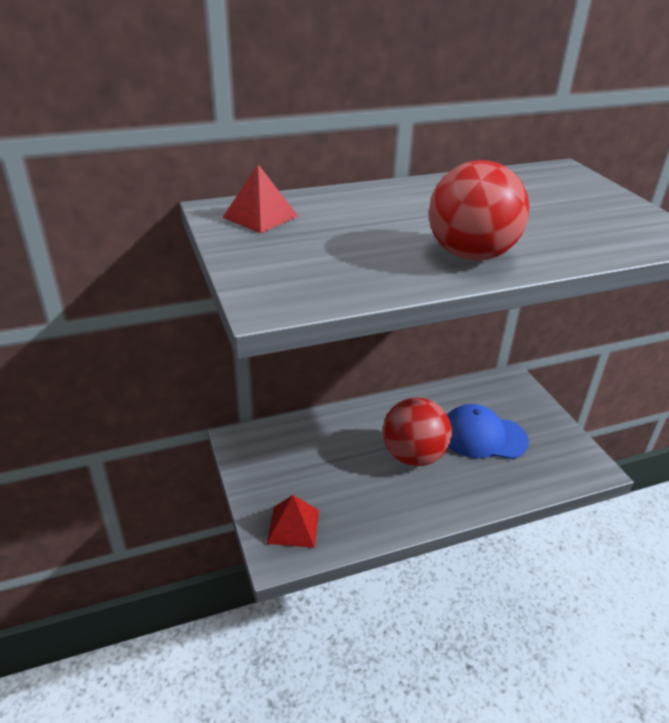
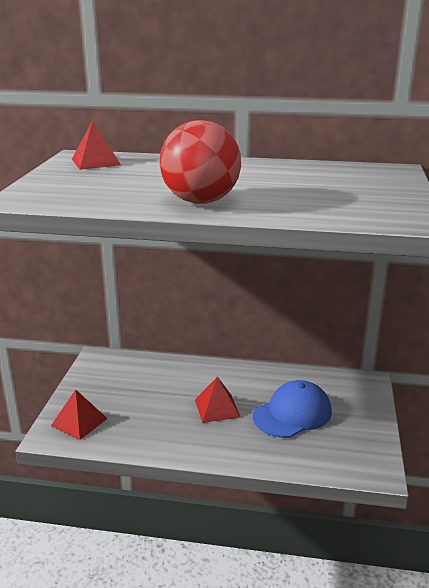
camera: 30 degrees right, 10 degrees down
red ball [383,397,452,466] -> red pyramid [195,376,241,423]
blue cap [447,404,529,459] -> blue cap turned 105 degrees clockwise [253,380,332,438]

